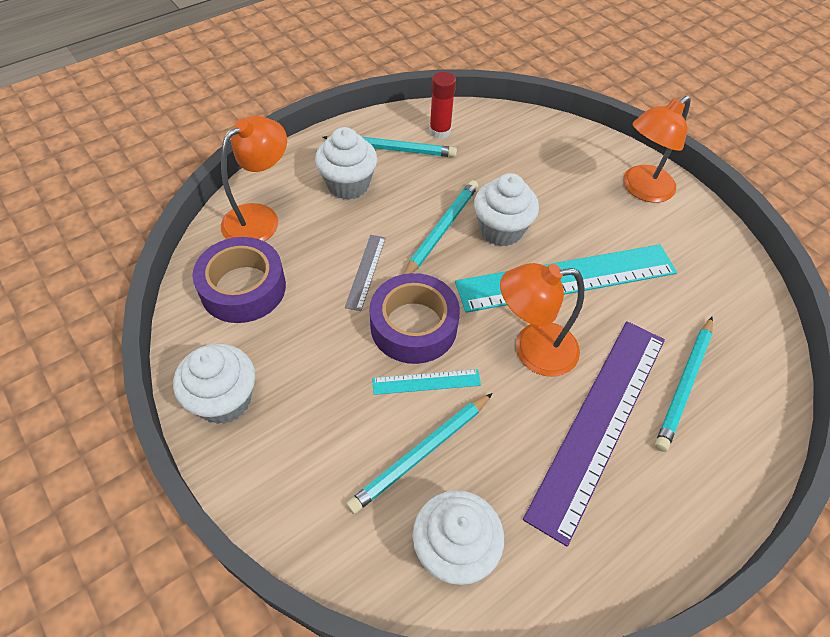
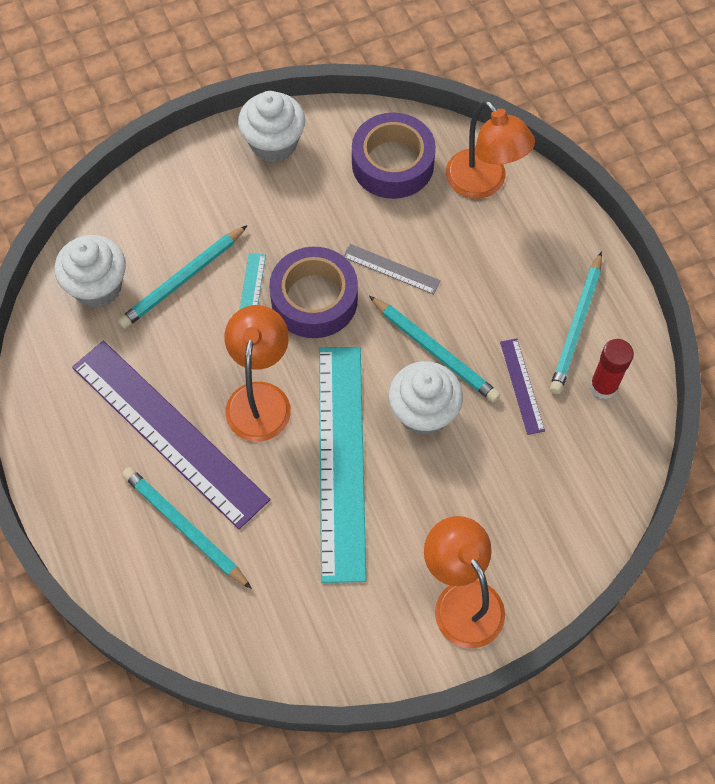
camera: 105 degrees right, 10 degrees up
white cupcake [315,127,377,200] -> none
turquoise pencil [346,393,493,514] -> turquoise pencil turned 105 degrees counterclockwise [118,225,248,329]
none -> purple ruler [500,338,545,435]

